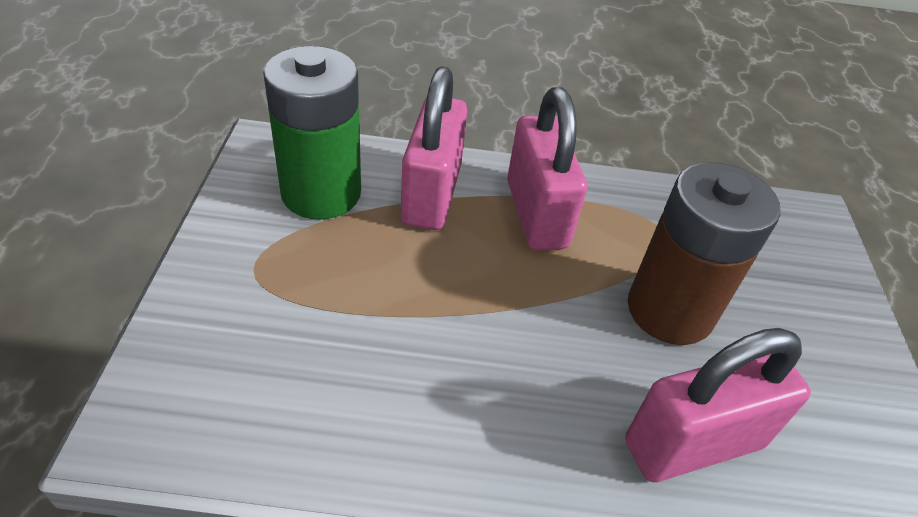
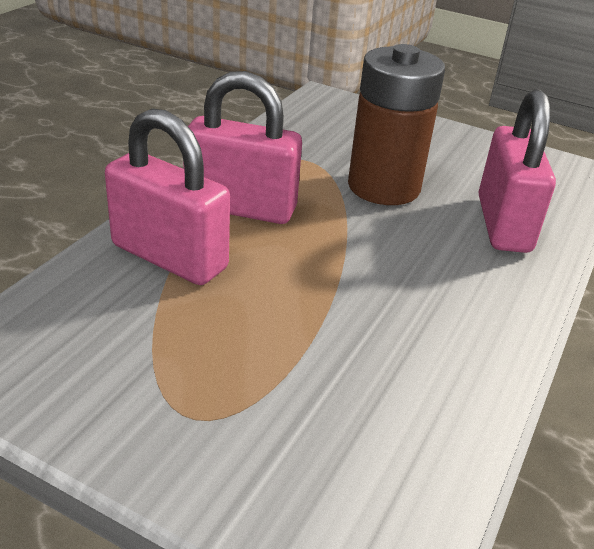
camera: 65 degrees left, 10 degrees down
green battery [263,46,361,220] -> none

